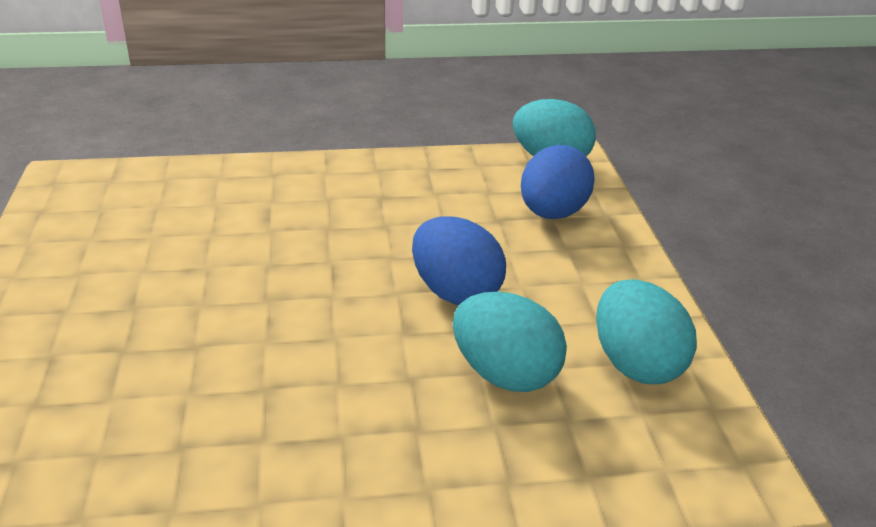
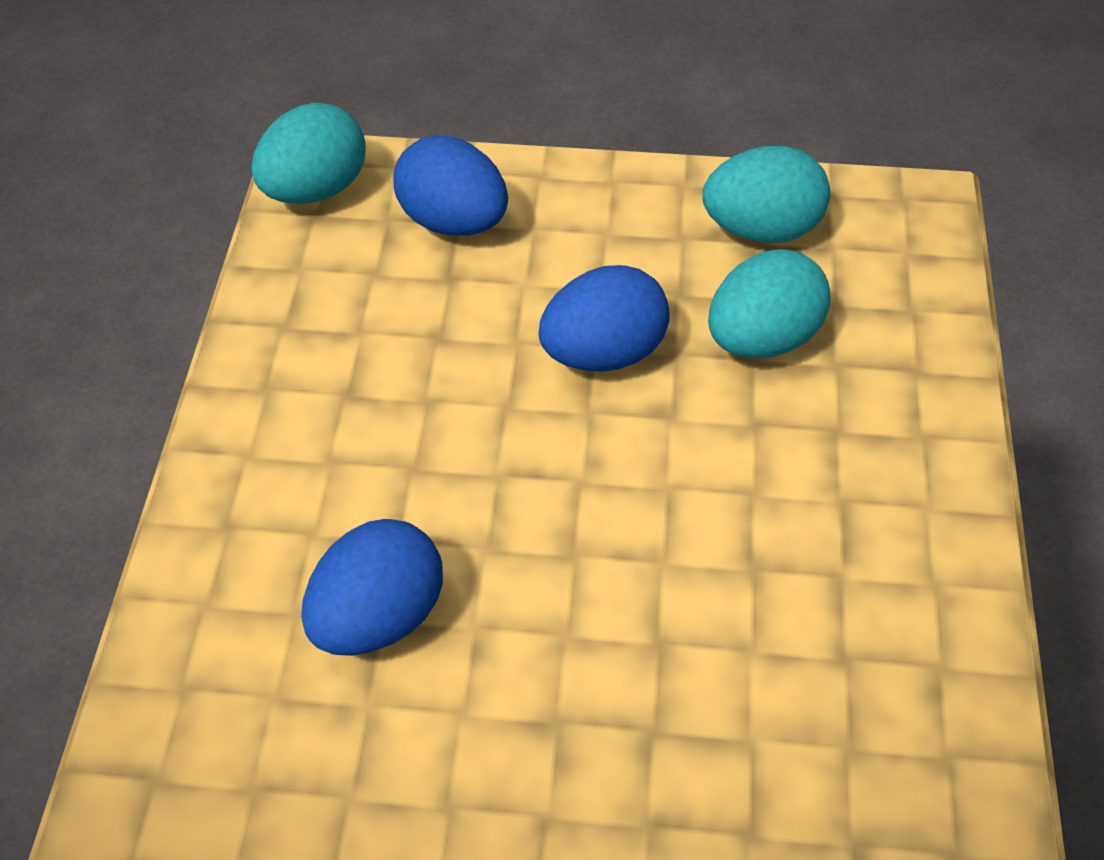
camera: 75 degrees left, 20 degrees up
none -> blue egg [301,519,443,656]

